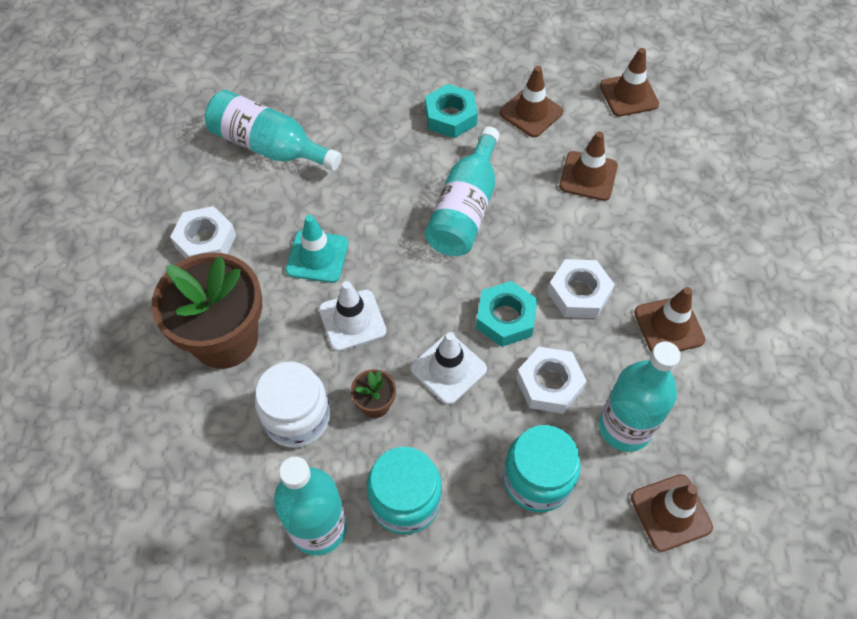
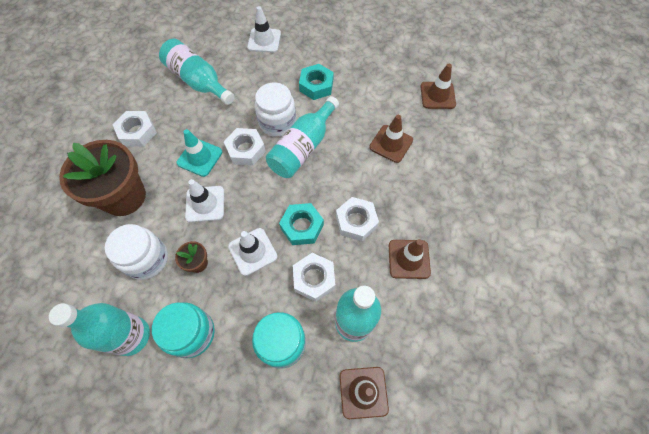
camera: 15 degrees right, 5 degrees up
brown traffic cone [500,66,563,137] -> none
none -> white nut [224,128,266,166]
none -> white traffic cone [247,6,281,53]
none -> white jar [255,82,296,137]

